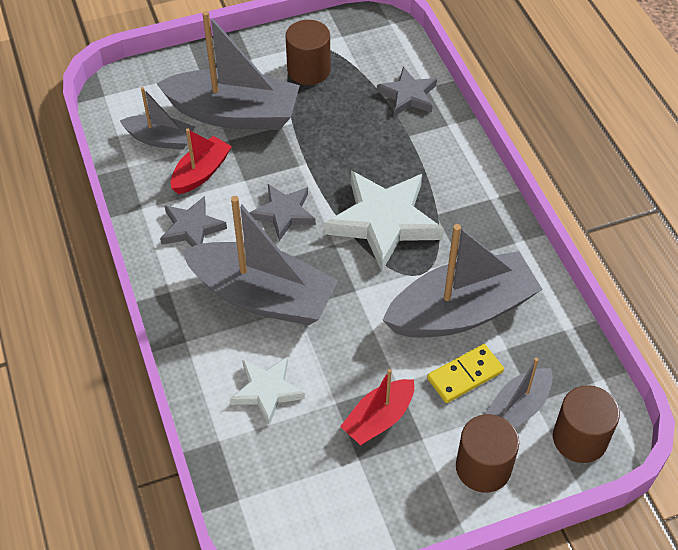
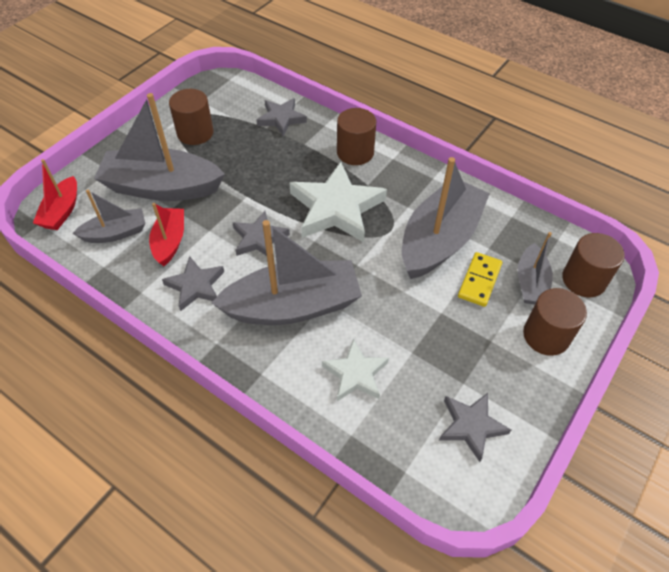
camera: 35 degrees left, 0 degrees up
grey boat [156,11,300,130] -> grey boat turned 150 degrees counterclockwise [94,93,225,201]
red boat [340,369,414,445] -> red boat moved to [33,159,77,230]
none -> brown cylinder [337,108,376,165]
none -> grey star [439,393,511,462]

